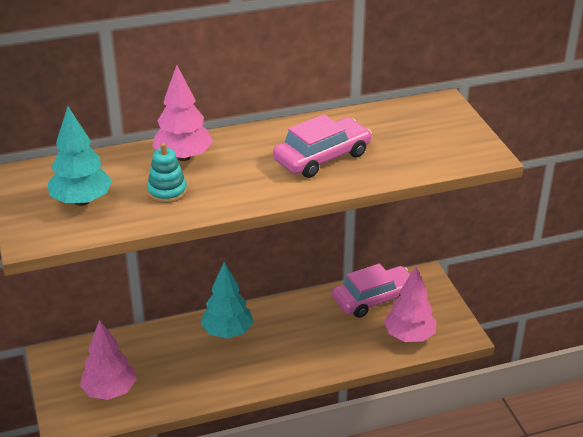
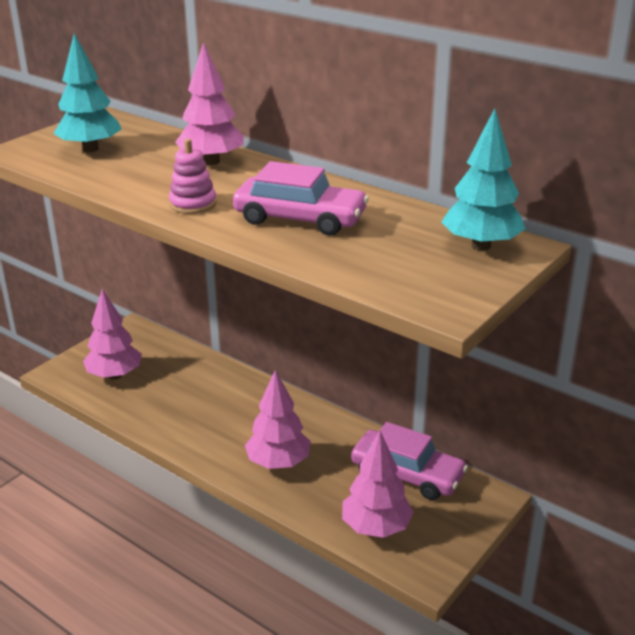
camera: 55 degrees right, 5 degrees down
turquoise stacking toy [147,143,187,203] -> none
turquoise tree [201,262,253,338] -> turquoise tree moved to [442,108,525,250]
none -> pink stacking toy [169,139,217,214]
none -> pink tree [245,370,310,469]

